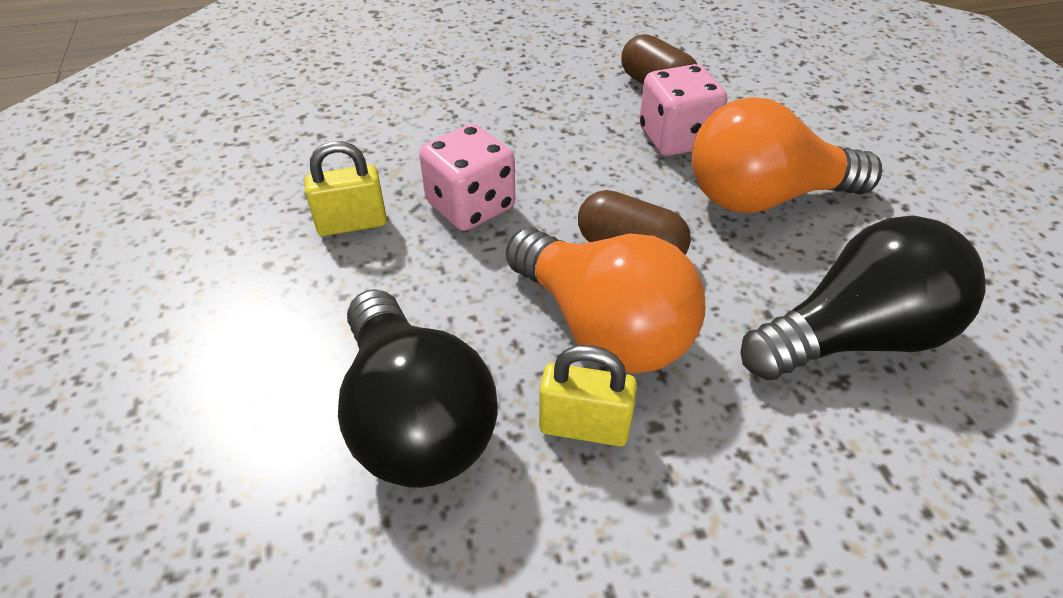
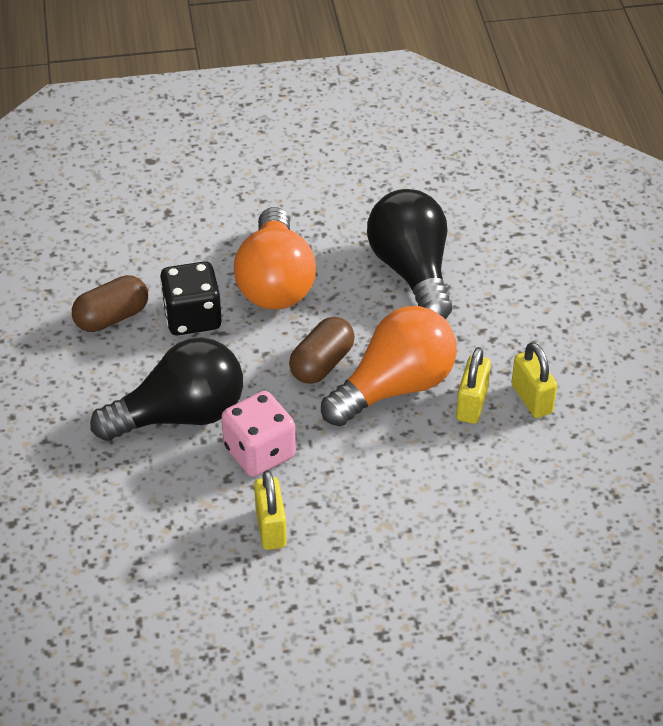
camera: 85 degrees left, 0 degrees up
black light bulb [338,289,498,488] -> black light bulb moved to [90,337,243,441]
pink dice [639,64,727,156] -> black dice [160,261,222,335]
none -> yellow padlock [512,342,557,418]

